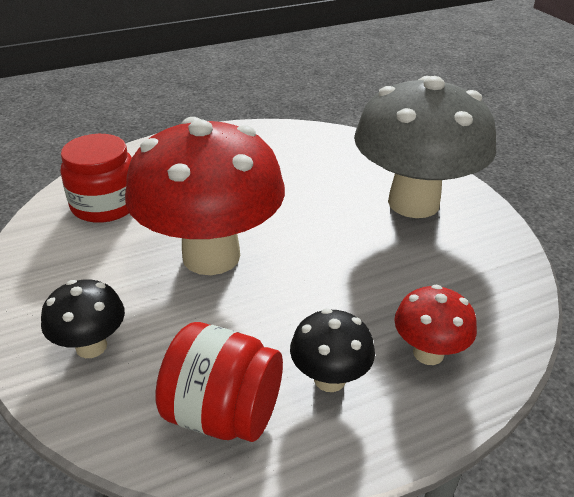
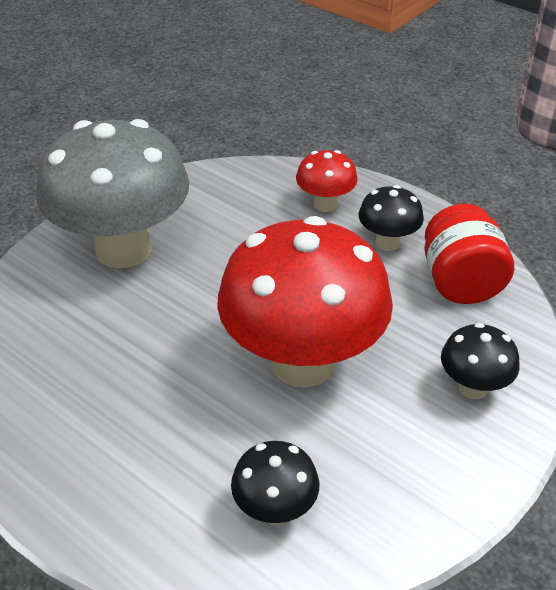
camera: 115 degrees left, 5 degrees up
red jar [61,134,132,223] -> black mushroom [231,441,320,525]

